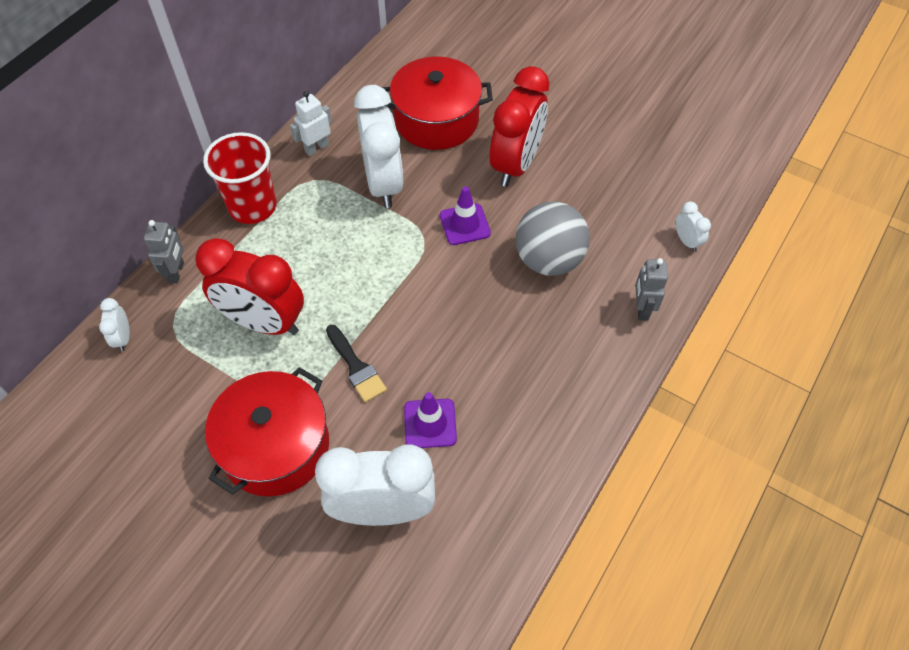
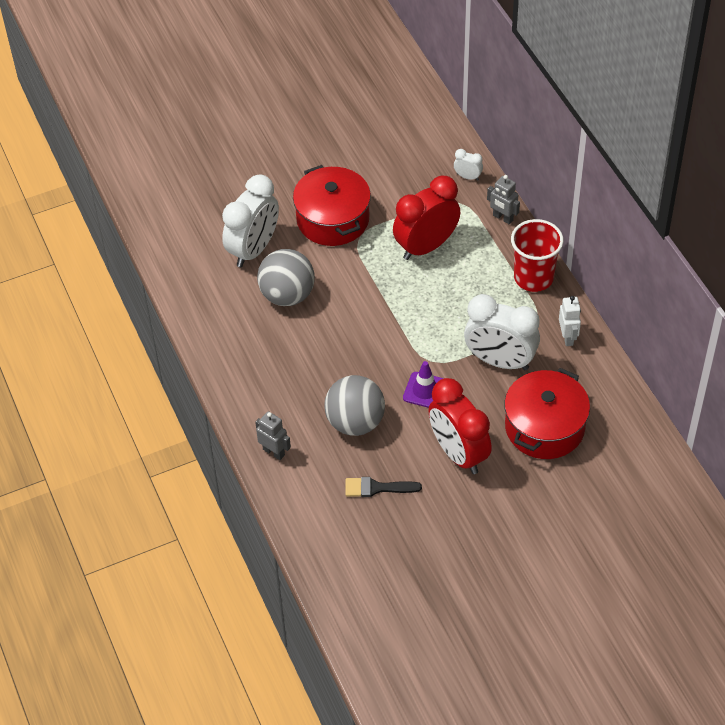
camera: 125 degrees right, 5 degrees down
black brush [326,325,387,402] -> black brush moved to [345,477,422,497]
purple traffic cone [404,392,457,448] -> grey ball [257,249,315,306]
white clock [676,201,711,252] -> none

